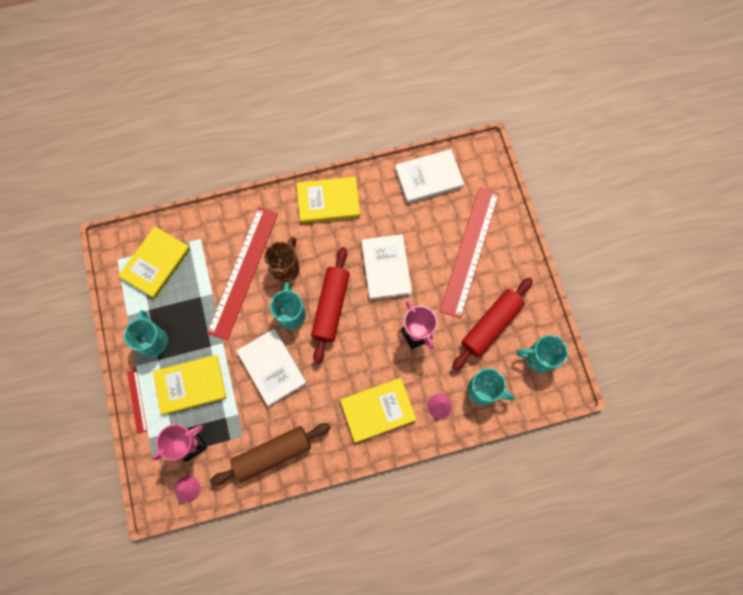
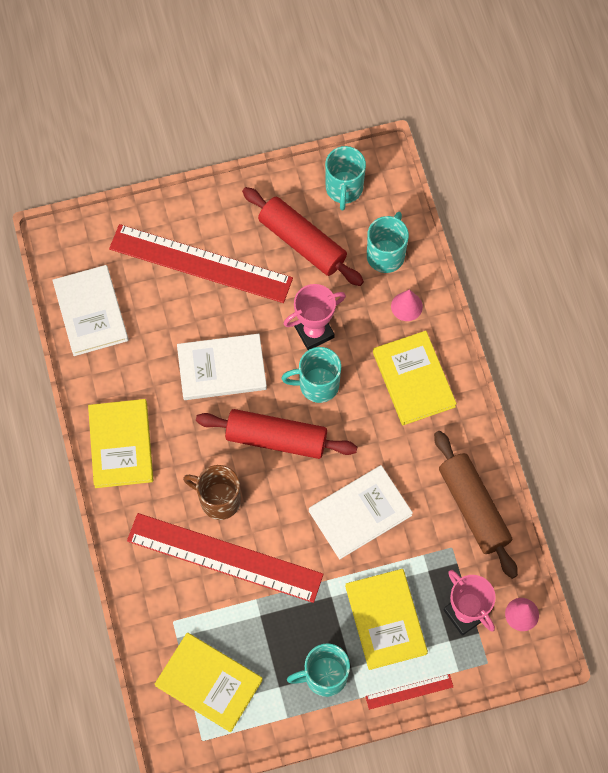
camera: 90 degrees left, 5 degrees down
turquoise mug [270,282,306,329] -> turquoise mug moved to [282,347,341,403]

